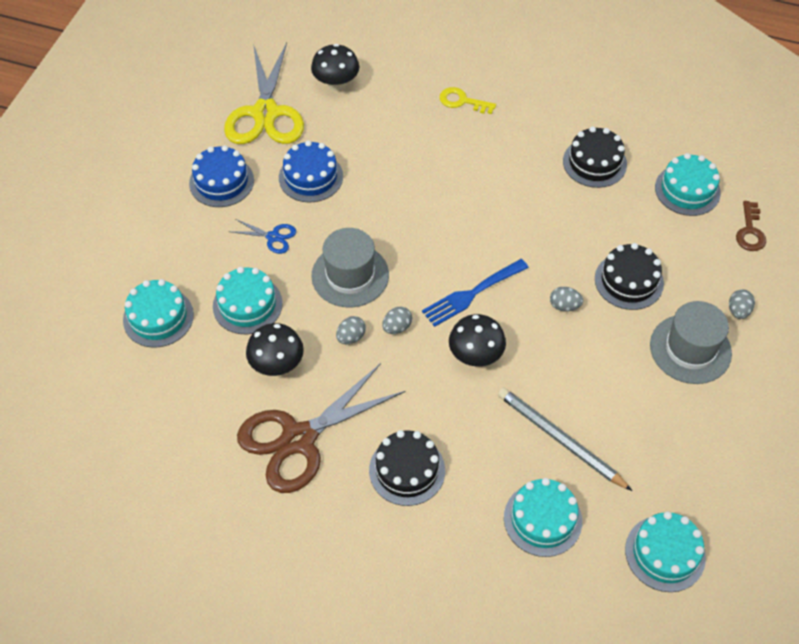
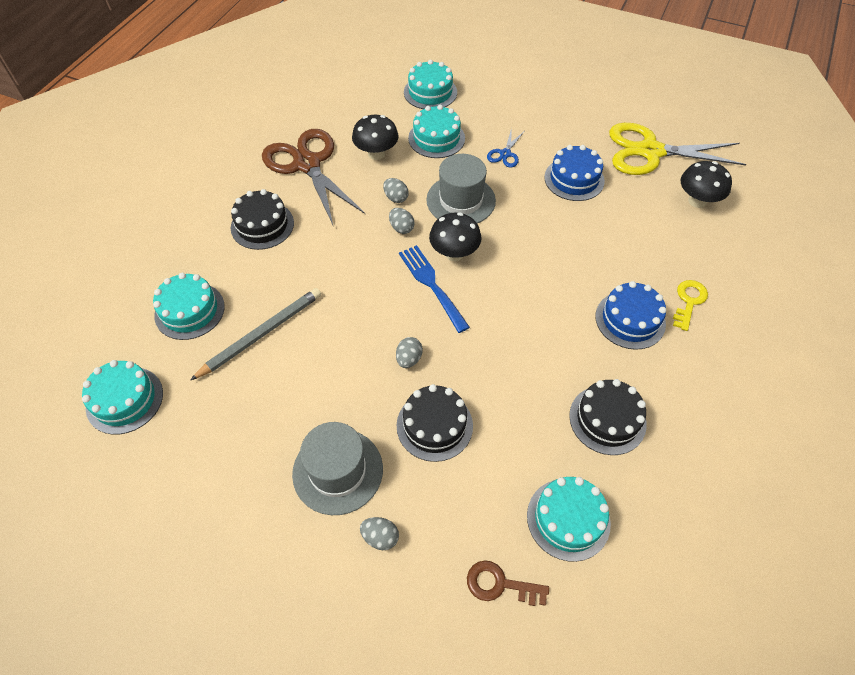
camera: 95 degrees right, 0 degrees up
blue cake [189,145,254,207] -> blue cake moved to [595,281,667,350]
black mushroom [449,314,506,366] -> black mushroom moved to [429,212,481,261]

